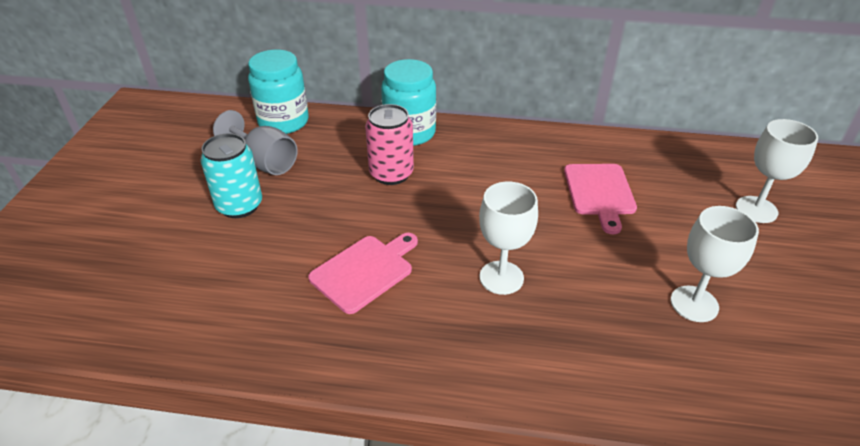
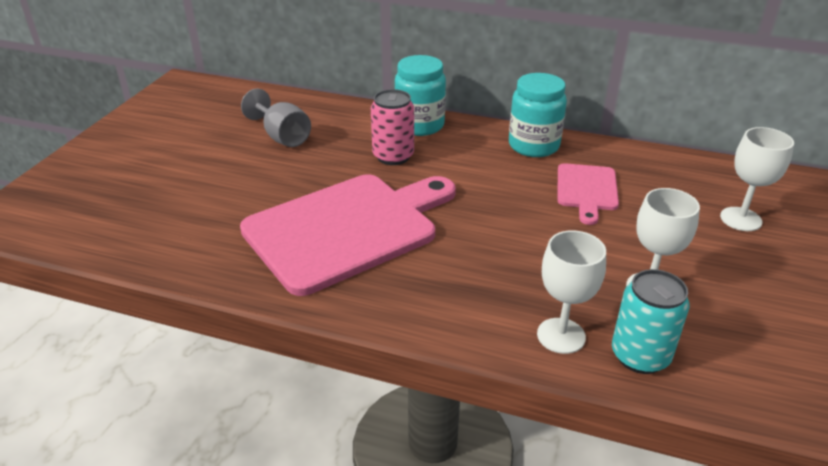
camera: 10 degrees right, 5 degrees down
turquoise can [201,133,262,218] -> turquoise can moved to [612,269,690,374]
turquoise jar [248,50,309,134] -> turquoise jar moved to [509,73,567,157]
pink cutting board [308,233,418,314] -> pink cutting board [240,174,456,296], size x2.07
white goblet [479,182,538,295] -> white goblet moved to [537,230,606,354]

